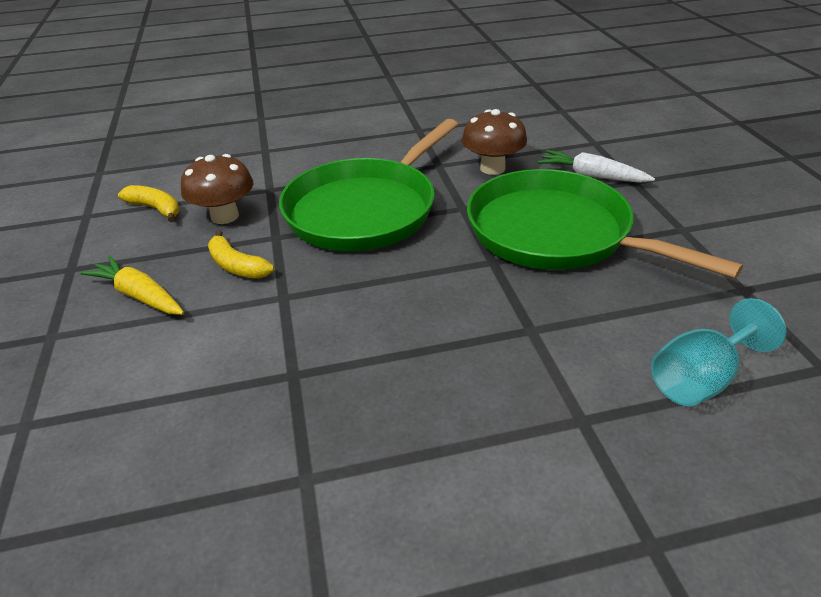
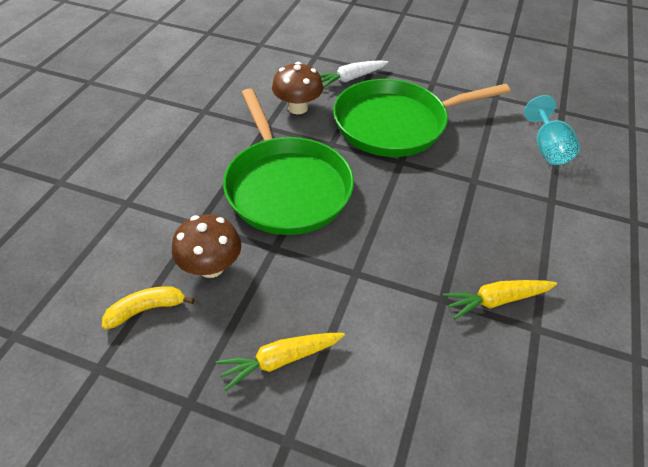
camera: 60 degrees left, 10 degrees up
yellow banana [208,230,274,279] -> none
none -> yellow carrot [443,280,557,319]

